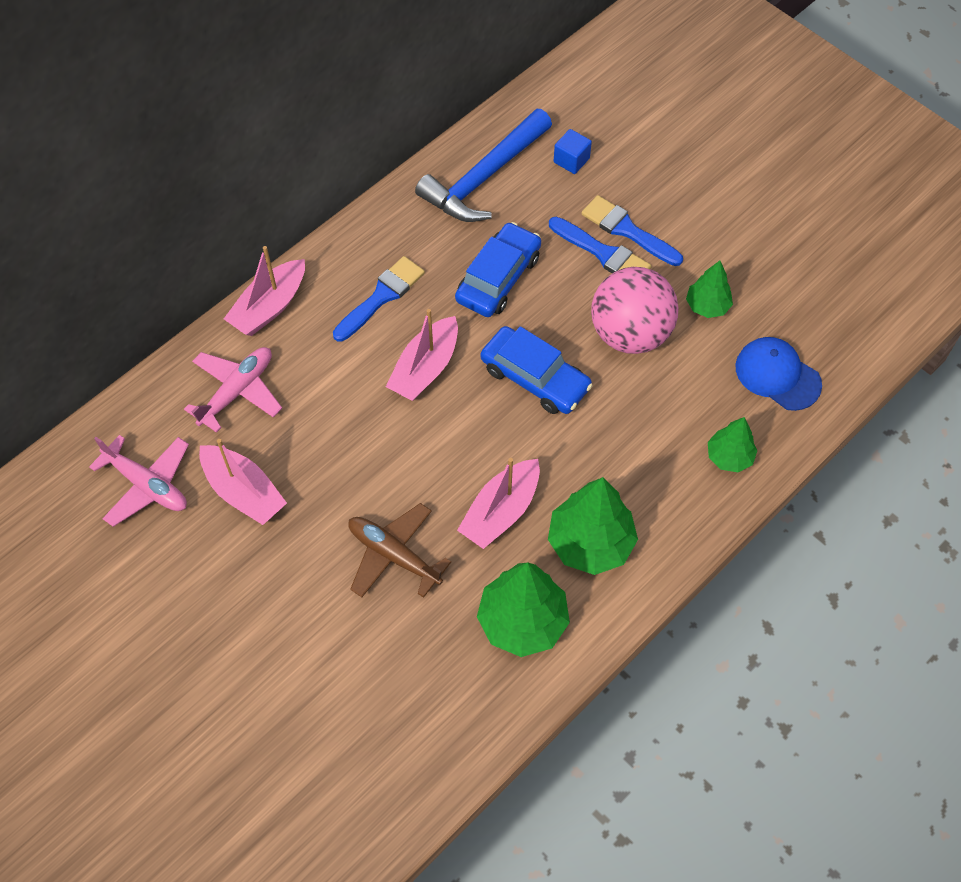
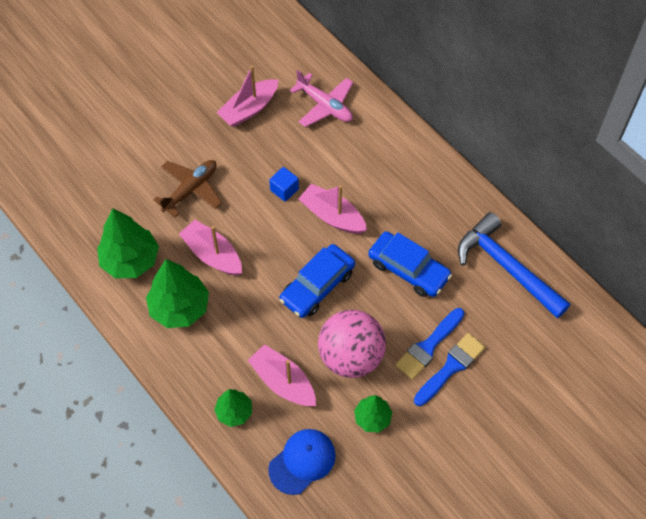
camera: 95 degrees right, 0 degrees up
pink plane [89,435,189,527] -> none
pink boat [224,246,305,336] -> pink boat moved to [248,344,316,406]
blue brush [333,256,425,342] -> none
blue cube [554,129,592,174] -> blue cube moved to [269,167,299,202]

